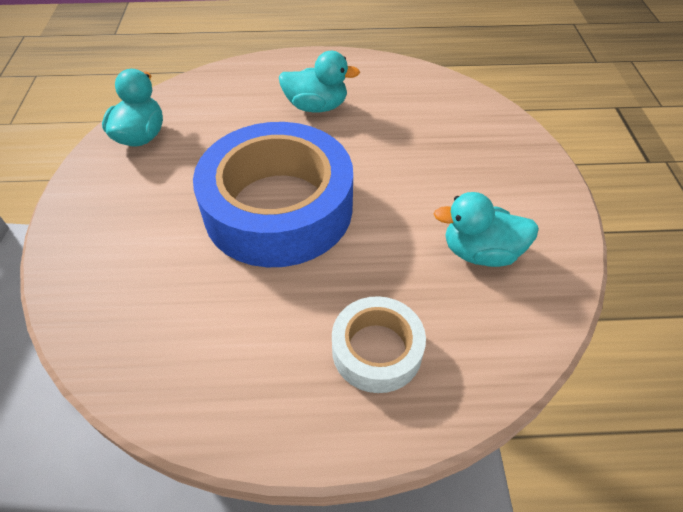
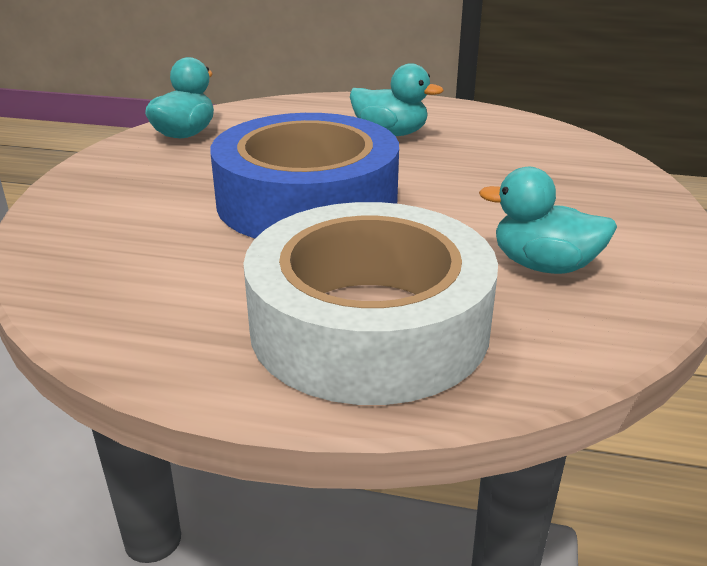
camera: 15 degrees right, 20 degrees down
white tape [332,296,426,393] -> white tape [243,202,498,405], size x2.01

